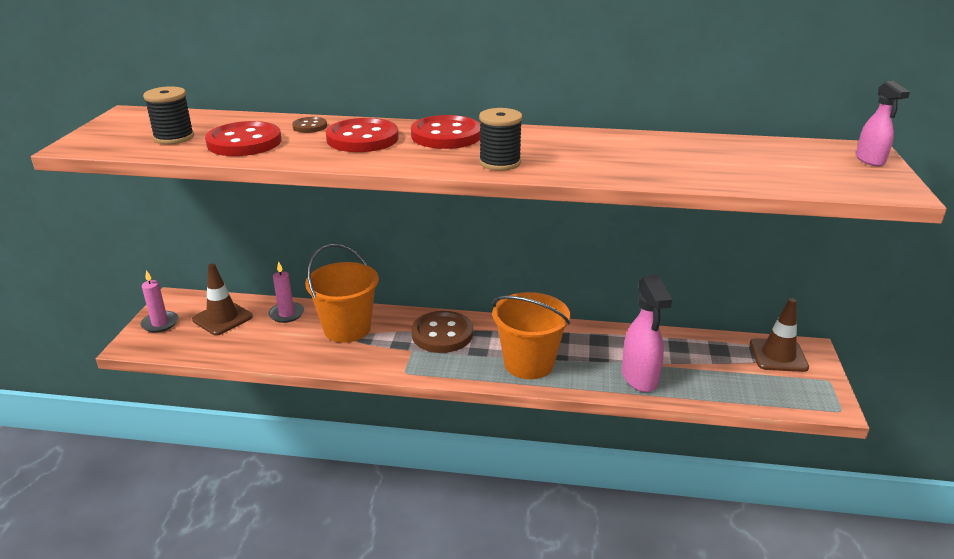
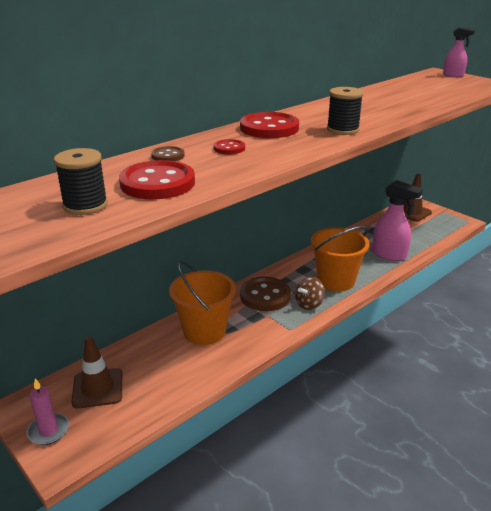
camera: 50 degrees left, 0 degrees up
pink candle [268,261,304,323] -> none
red button [326,118,399,152] -> red button [213,139,245,154], size x0.49
none -> brown spinning top [295,277,325,310]

